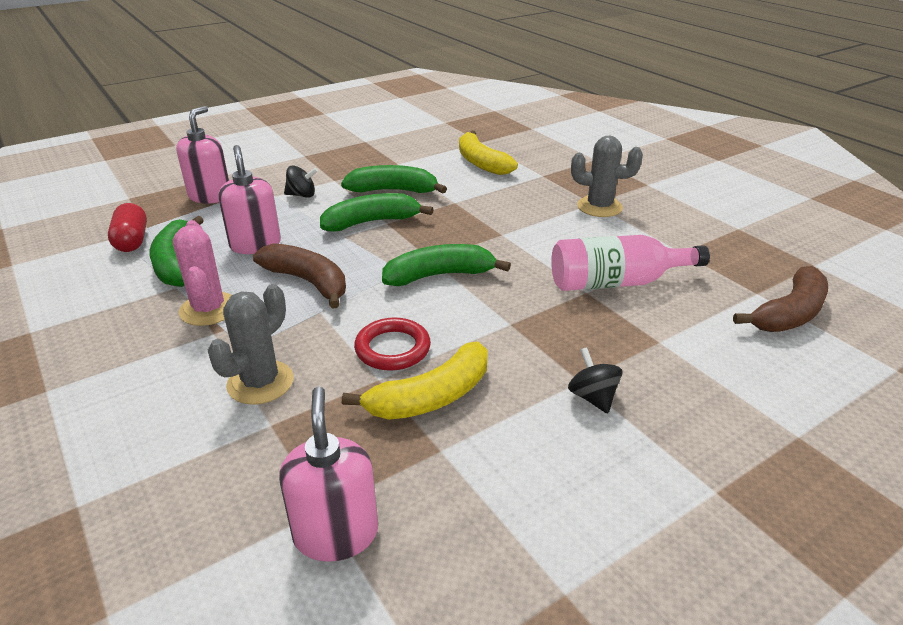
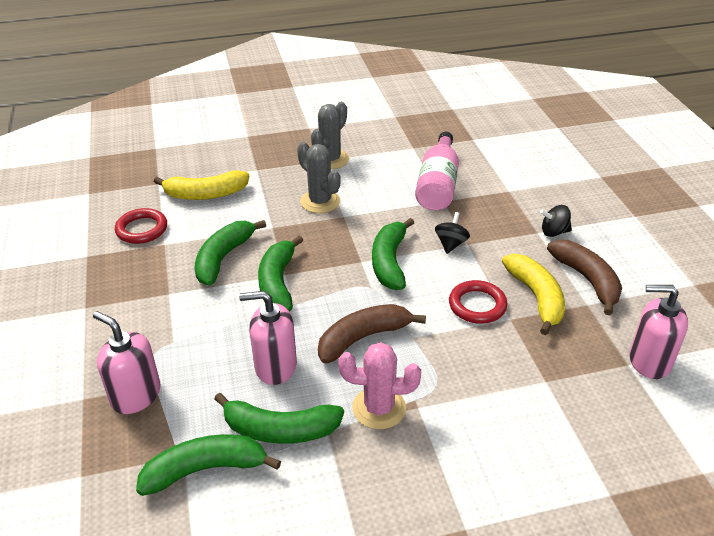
camera: 70 degrees left, 5 degrees up
red capsule [108,203,147,252] -> green banana [136,434,281,496]
grey cactus [208,284,294,405] -> grey cactus moved to [297,142,341,213]
black spinning top [284,166,318,198] -> black spinning top moved to [435,212,470,254]
brown banana [733,266,828,332] -> brown banana moved to [547,240,622,315]
none -> red ring [115,208,167,244]

